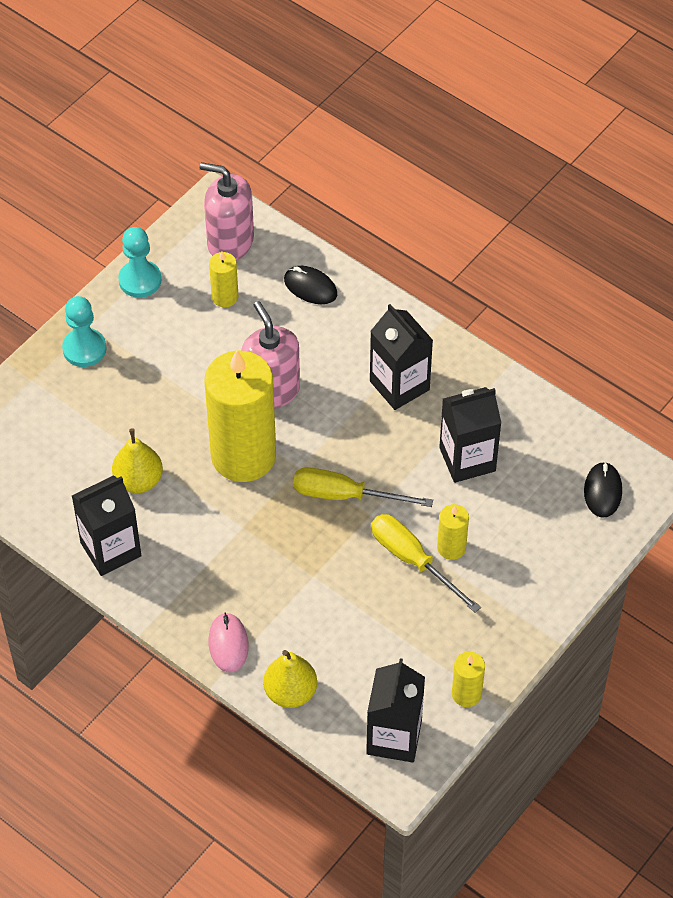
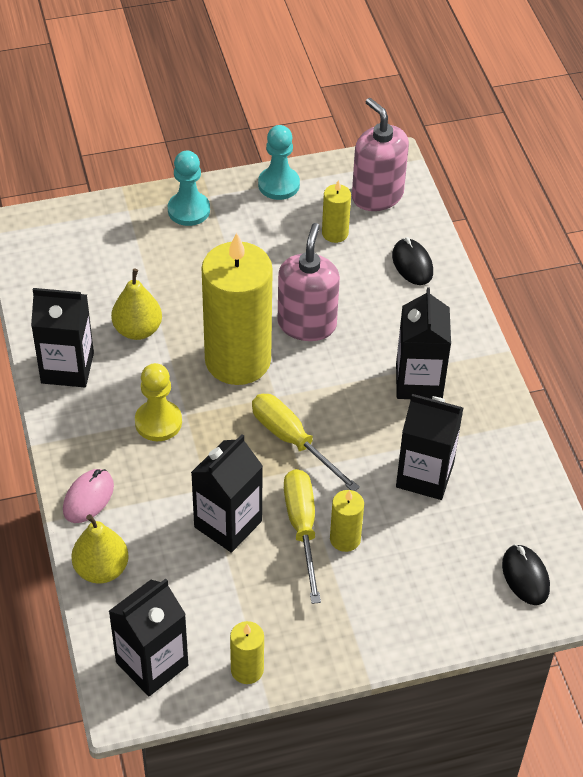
camera: 35 degrees right, 5 degrees down
black mouse [584,462,622,518] -> black mouse turned 60 degrees counterclockwise [502,544,550,605]
none -> yellow pawn [135,363,182,441]
none -> black carton [191,434,263,553]

